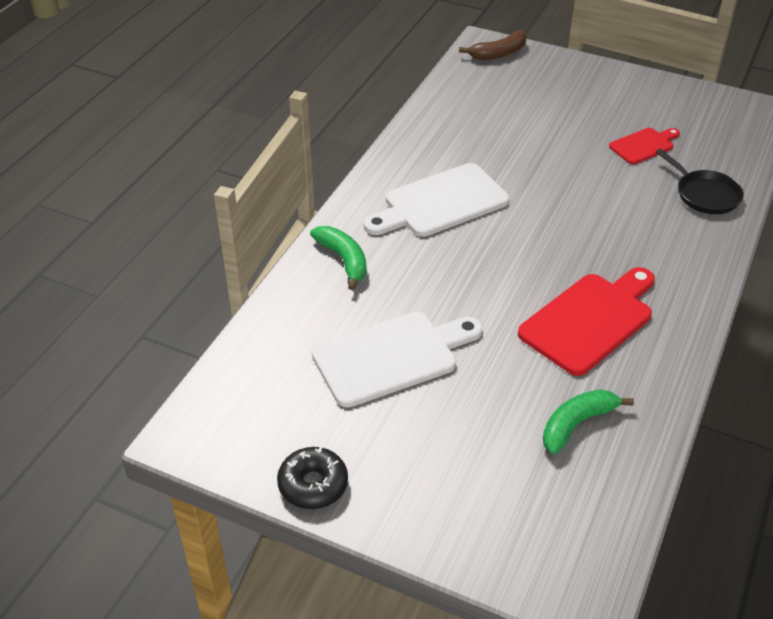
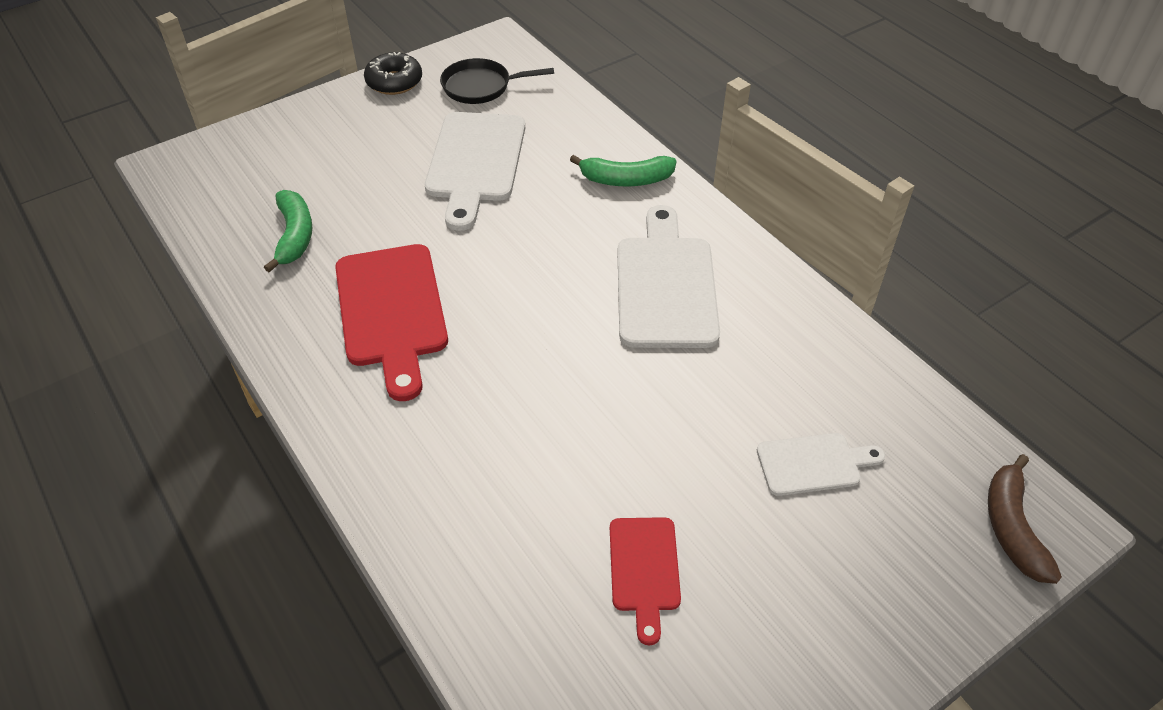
camera: 120 degrees right, 5 degrees up
black pan [656,149,744,214] -> black pan moved to [440,58,554,104]
none -> white cutting board [757,433,885,496]

